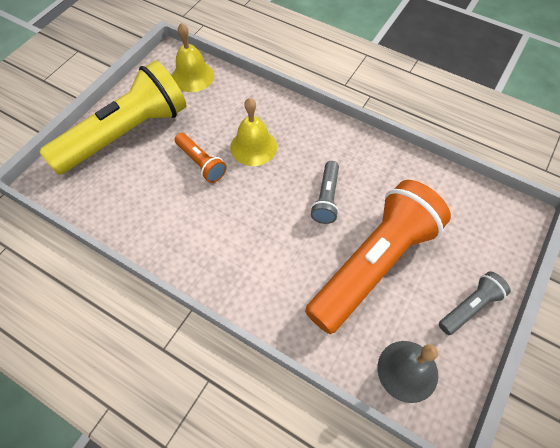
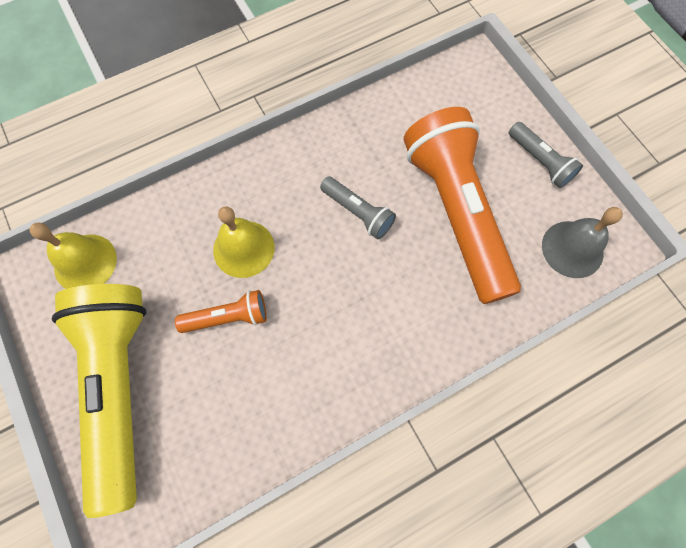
camera: 60 degrees left, 10 degrees up
grey flashlight [439,271,511,335] -> grey flashlight turned 150 degrees clockwise [509,122,583,188]

